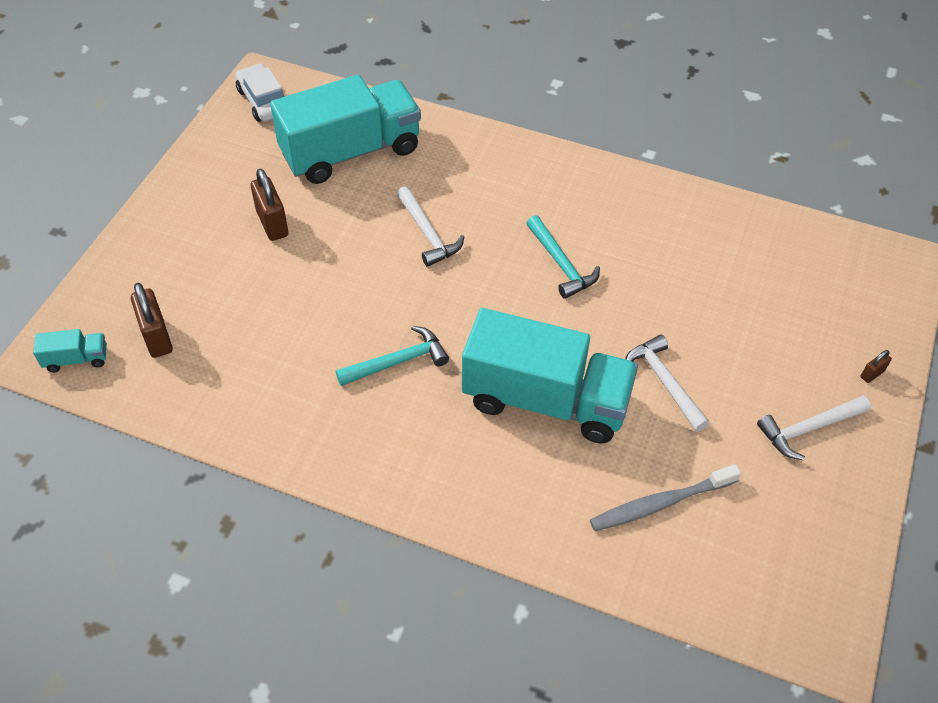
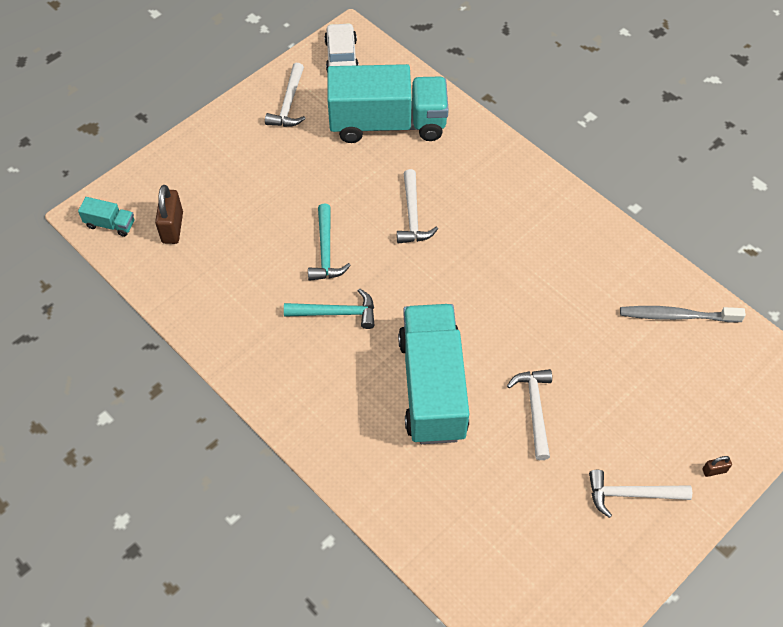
camera: 25 degrees right, 5 degrees up
brown padlock [251,168,288,241] -> none
turquoise truck [462,308,638,444] -> turquoise truck turned 135 degrees counterclockwise [398,304,469,444]
turquoise hammer [526,215,600,299] -> turquoise hammer moved to [308,204,351,281]
grey toothbrush [590,464,741,531] -> grey toothbrush moved to [620,306,746,323]
none -> white hammer [265,63,306,127]

